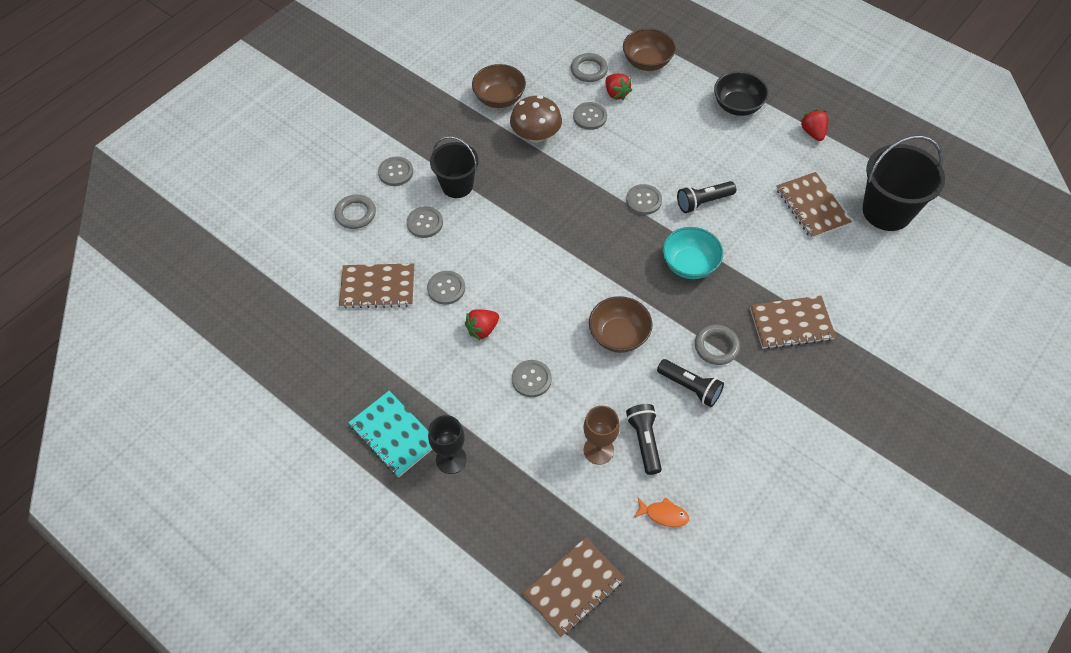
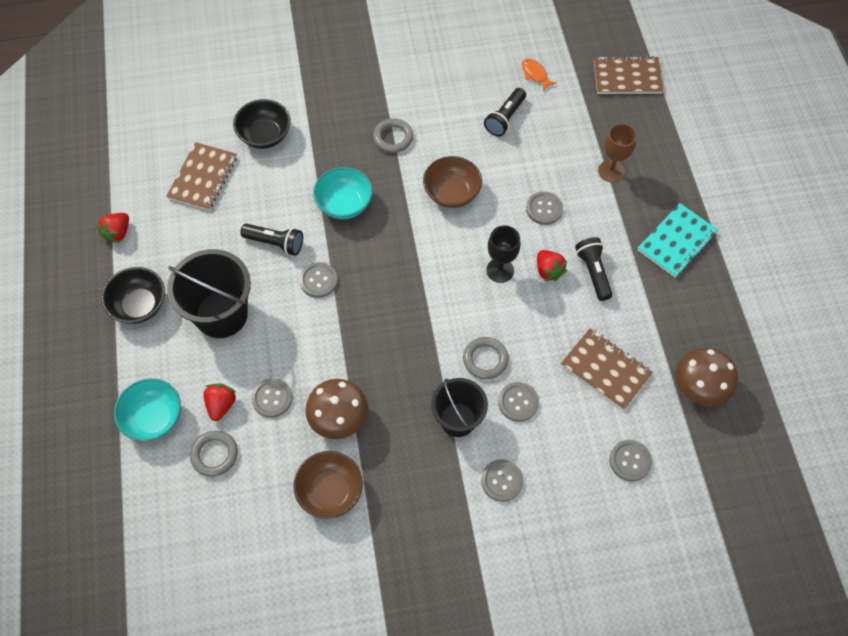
camera: 140 degrees left, 5 degrees up
grey ring [334,194,376,229] -> grey ring moved to [463,337,509,379]
turquoise notebook [348,391,433,477] -> turquoise notebook turned 45 degrees clockwise [638,203,718,278]
grey button [427,271,465,305] -> grey button moved to [609,440,652,481]
black goblet [428,415,467,474] -> black goblet moved to [486,225,520,283]
red strawberry [465,309,499,340] -> red strawberry turned 60 degrees clockwise [537,250,567,281]
brown goblet [583,406,620,465] -> brown goblet moved to [598,123,637,182]
brown bowl [623,28,676,71] -> turquoise bowl [114,378,181,441]
black flashlight [657,359,724,407] -> black flashlight moved to [575,237,612,301]
brown notebook [750,296,836,349] -> none
black bucket [862,135,945,231] -> black bucket moved to [167,249,251,338]
none -> black bowl [233,99,291,149]
none -> brown mushroom [676,347,738,407]

